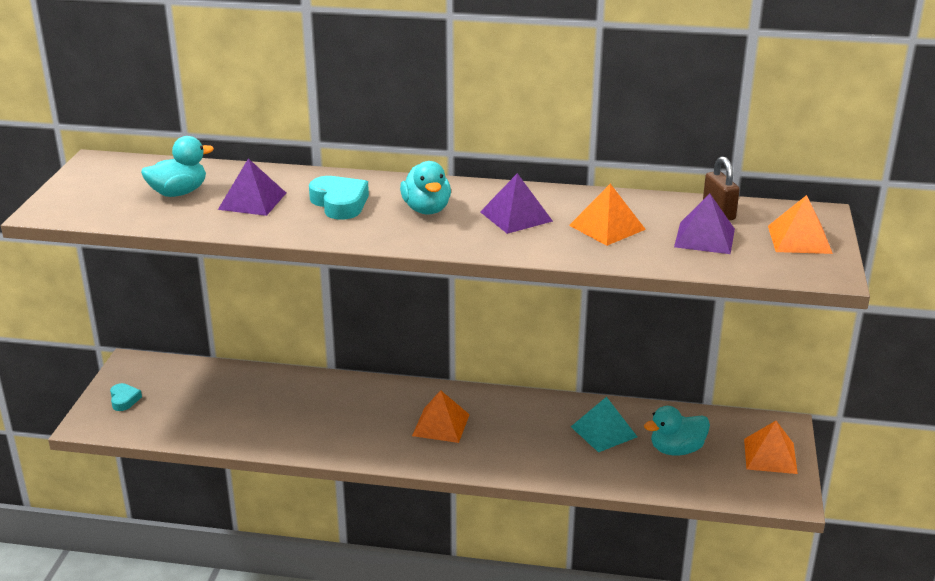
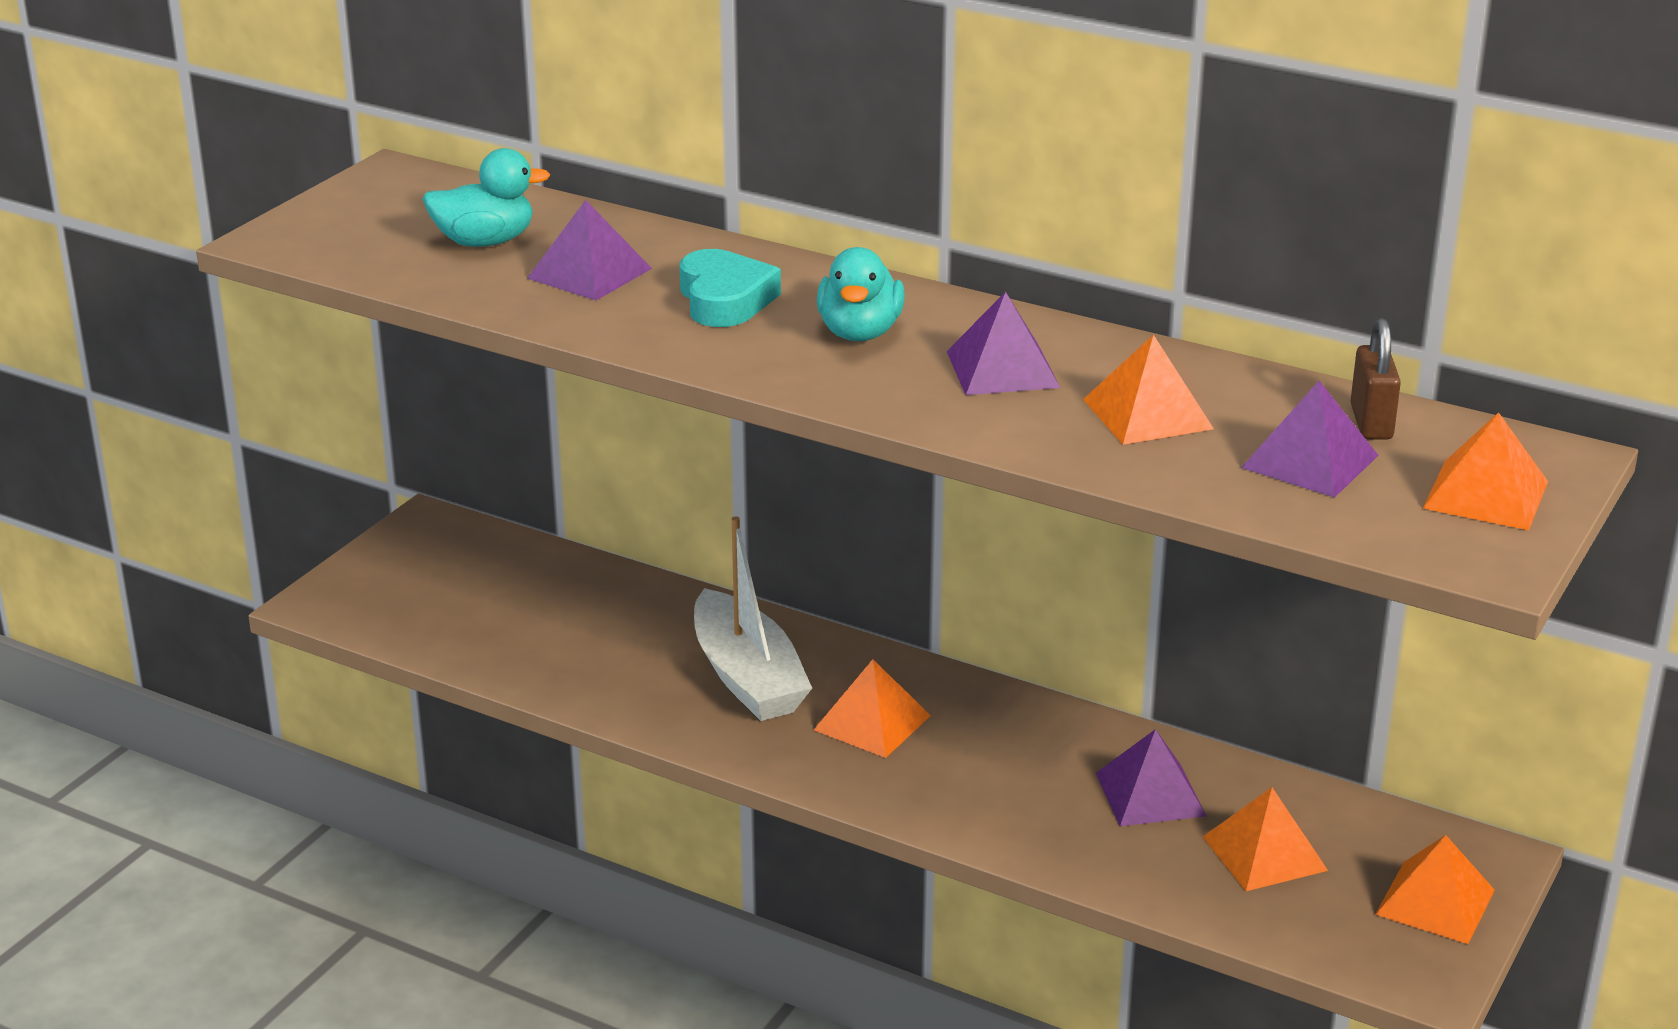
camera: 20 degrees right, 0 degrees up
turquoise heart [110,383,142,411] -> none
turquoise pyramid [571,397,637,452] -> purple pyramid [1096,729,1206,826]
turquoise duck [644,406,710,456] -> orange pyramid [1203,787,1328,891]
none -> white boat [694,516,812,721]

